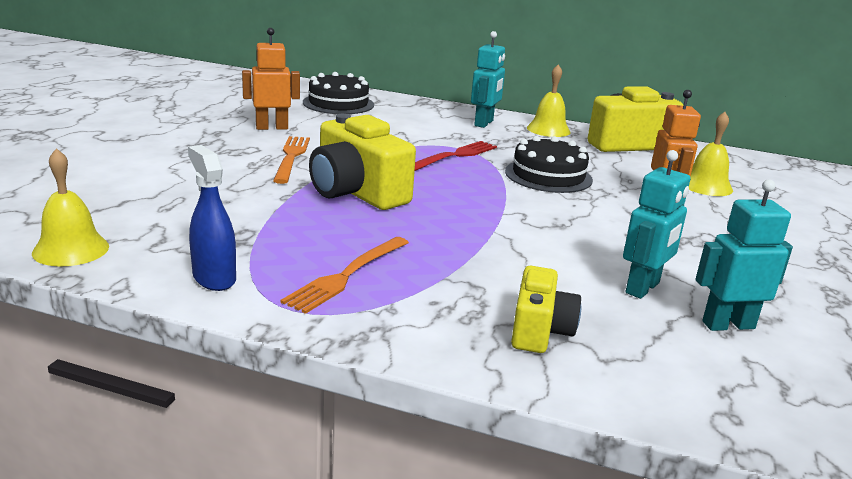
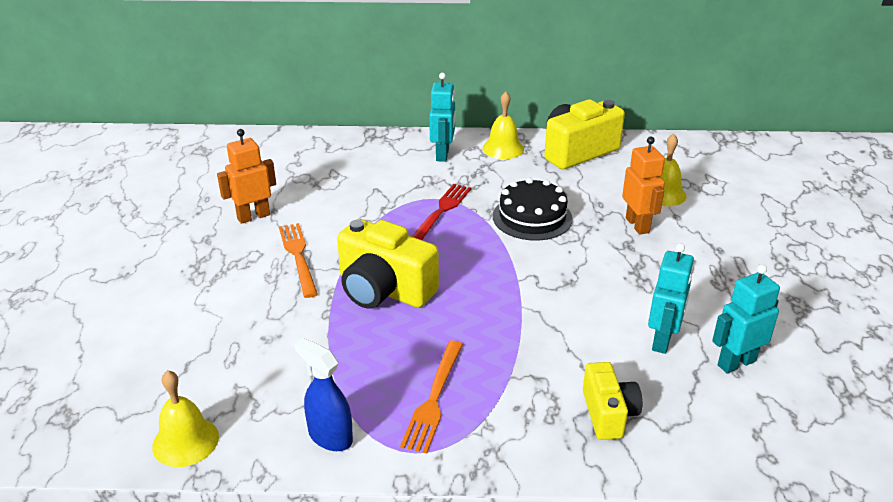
camera: 15 degrees left, 10 degrees up
black cake [303,72,374,114] -> none

